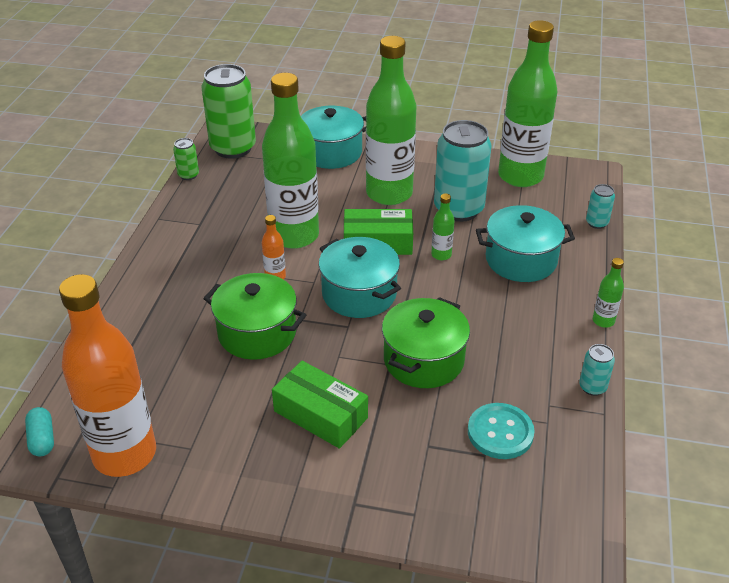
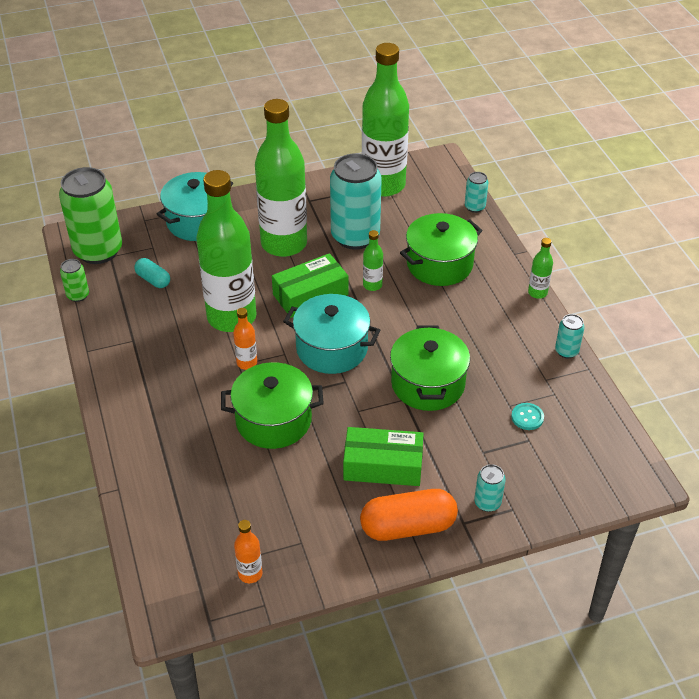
camera: 30 degrees left, 5 degrees up
turquoise capsule [25,407,54,456] -> turquoise capsule moved to [134,258,170,288]
orange bottle [59,274,156,477] -> orange bottle [234,520,262,583], size x0.40
turquoise button [468,403,535,459] -> turquoise button [511,403,544,430], size x0.57
turquoise pot [476,205,575,282] -> green pot [400,213,483,286]
none -> orange capsule [360,489,458,541]
none -> turquoise can [474,464,506,512]

